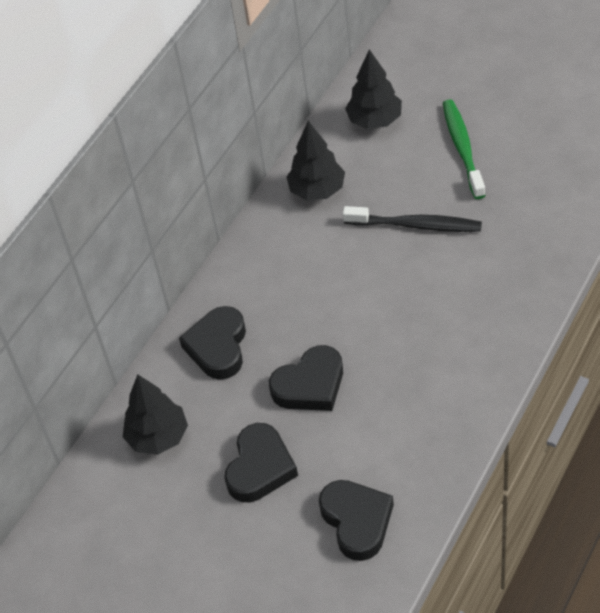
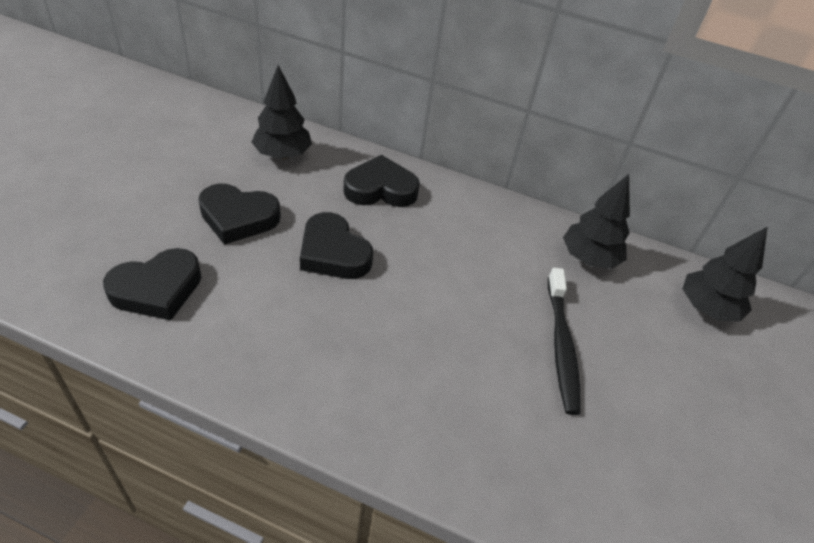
camera: 70 degrees right, 5 degrees down
green toothbrush [443,99,486,199] -> none

